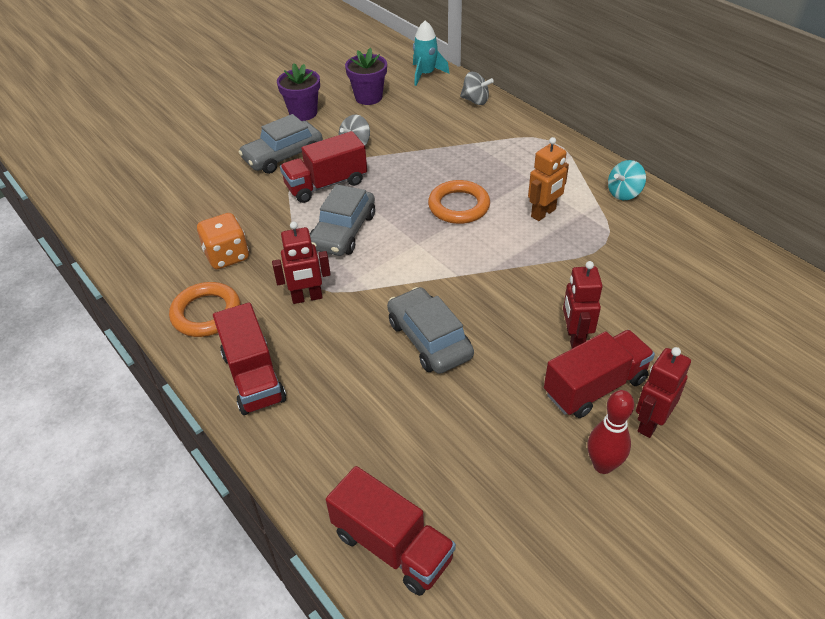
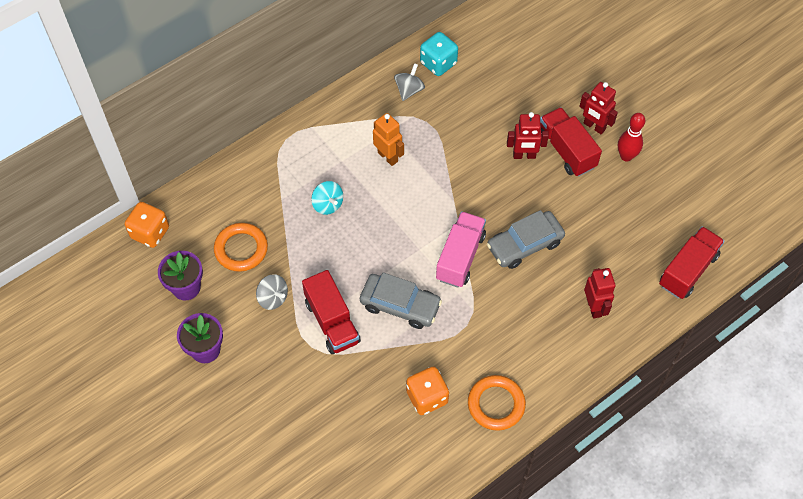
camera: 90 degrees left, 15 degrees up
red truck [213,302,286,415] -> none
grey car [239,114,323,174] -> none
red robot [272,221,331,304] -> red robot moved to [584,268,616,319]
turquoise rocket [413,20,449,86] -> orange dice [125,202,169,248]
orange ring [428,180,490,224] -> orange ring moved to [214,223,268,272]
grey spinning top [460,72,494,105] -> grey spinning top moved to [394,63,425,101]
turquoise spinning top [608,160,646,200] -> turquoise spinning top moved to [311,181,343,215]
none -> turquoise dice [420,32,458,76]
none -> pink truck [436,211,486,288]

